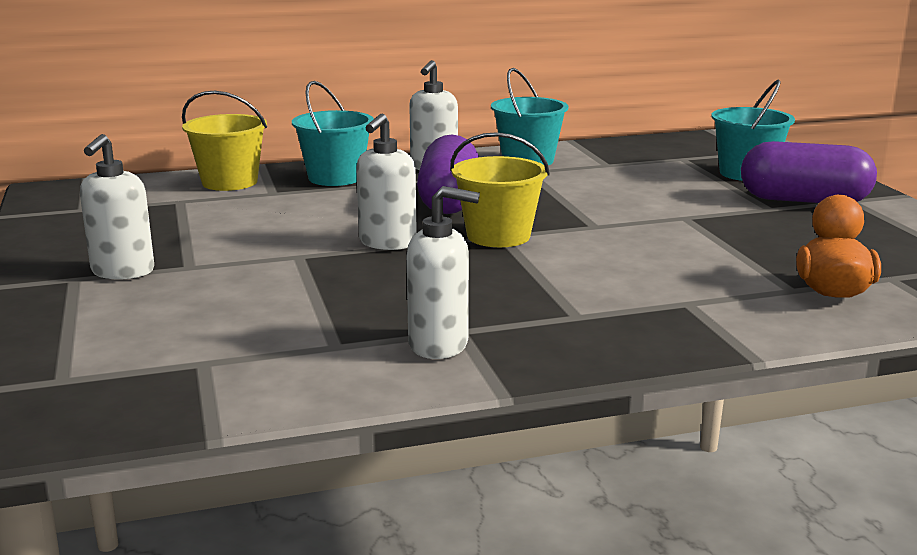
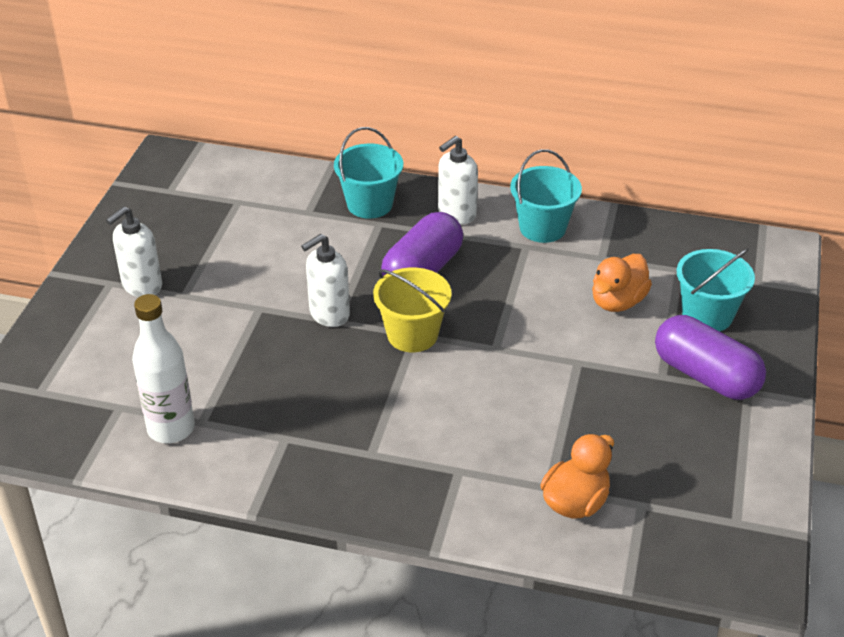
camera: 30 degrees right, 20 degrees up
yellow bucket [182,91,267,191] -> none
white soap dispenser [407,186,480,359] -> none
none -> white bottle [132,294,195,443]
none -> orange duck [592,254,652,312]

